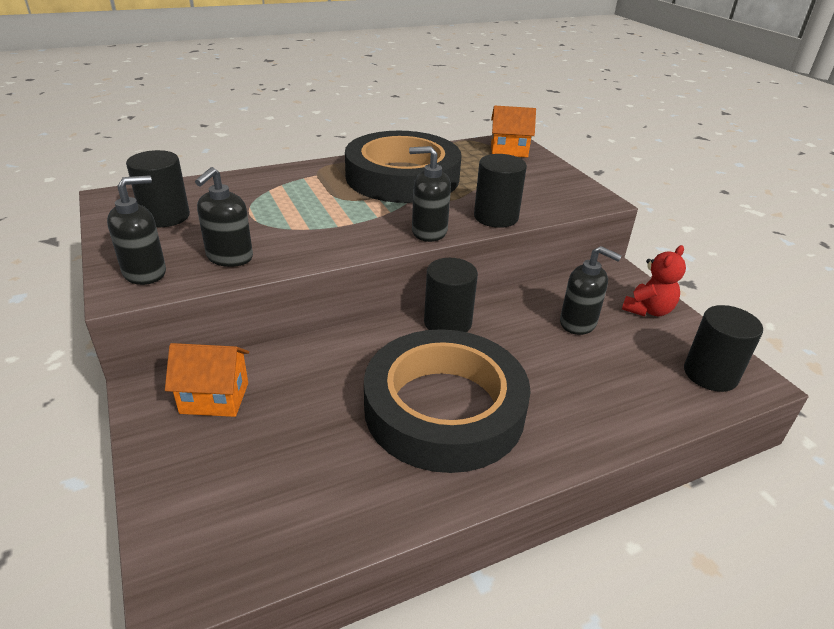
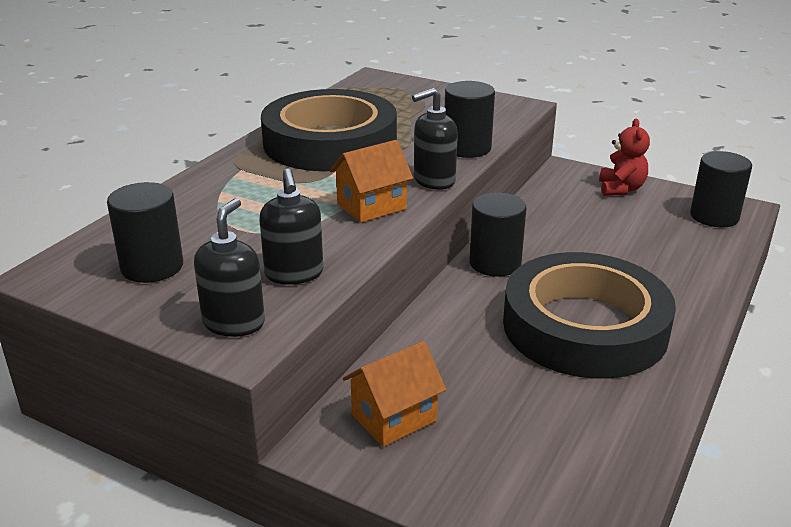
camera: 35 degrees left, 5 degrees down
orange house [491,106,536,157] -> orange house moved to [330,140,413,223]
black soap dispenser [560,246,622,335] -> none

